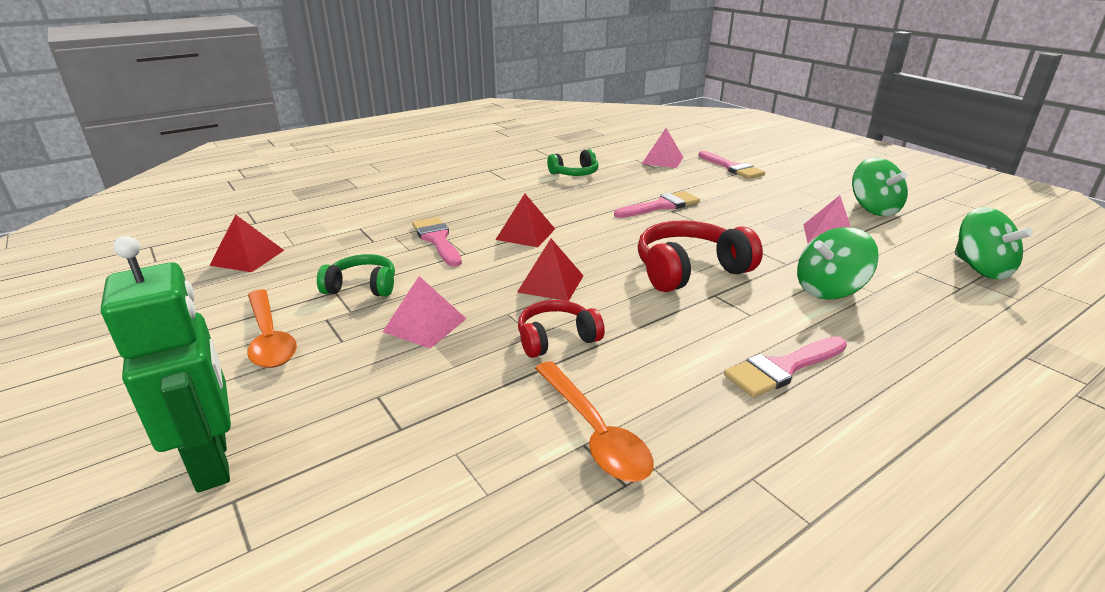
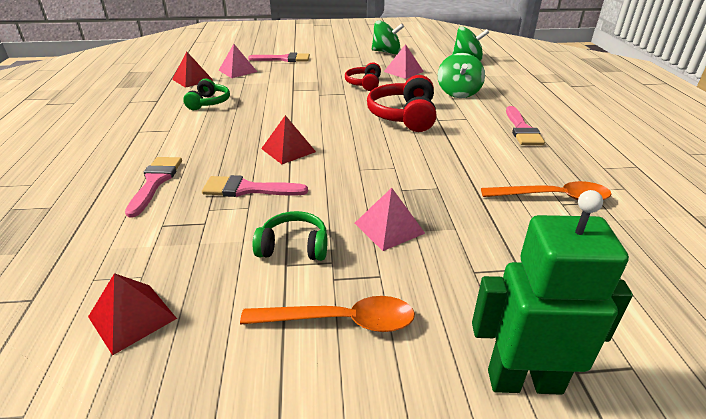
camera: 60 degrees left, 5 degrees up
green headphones [317,254,395,297] -> green headphones turned 60 degrees clockwise [253,211,327,261]
red pyramid [517,239,584,301] -> red pyramid moved to [172,52,213,88]
red headphones [518,300,605,358] -> red headphones moved to [345,63,381,91]
pink brush [614,191,700,218] -> pink brush moved to [125,157,182,217]

